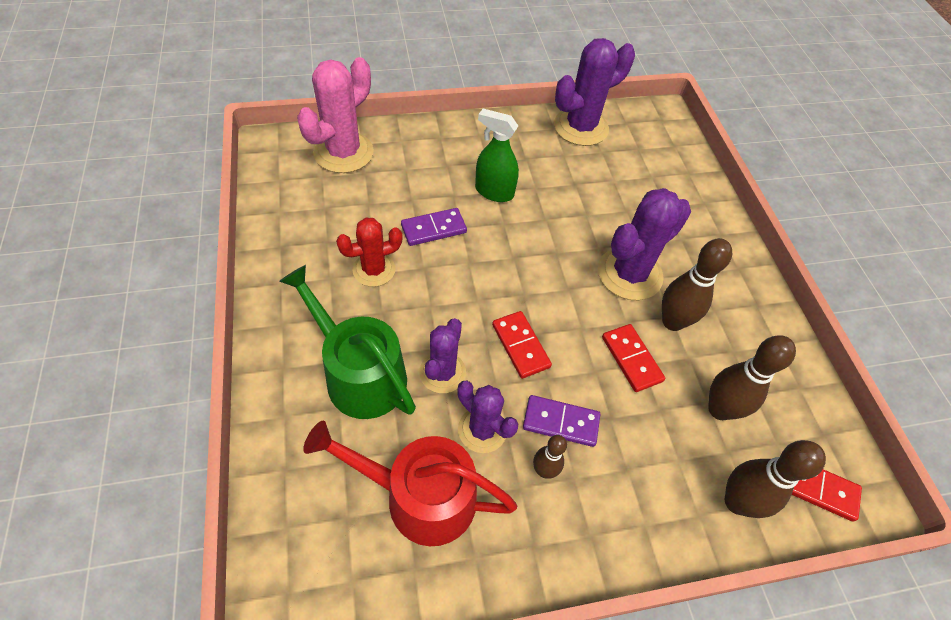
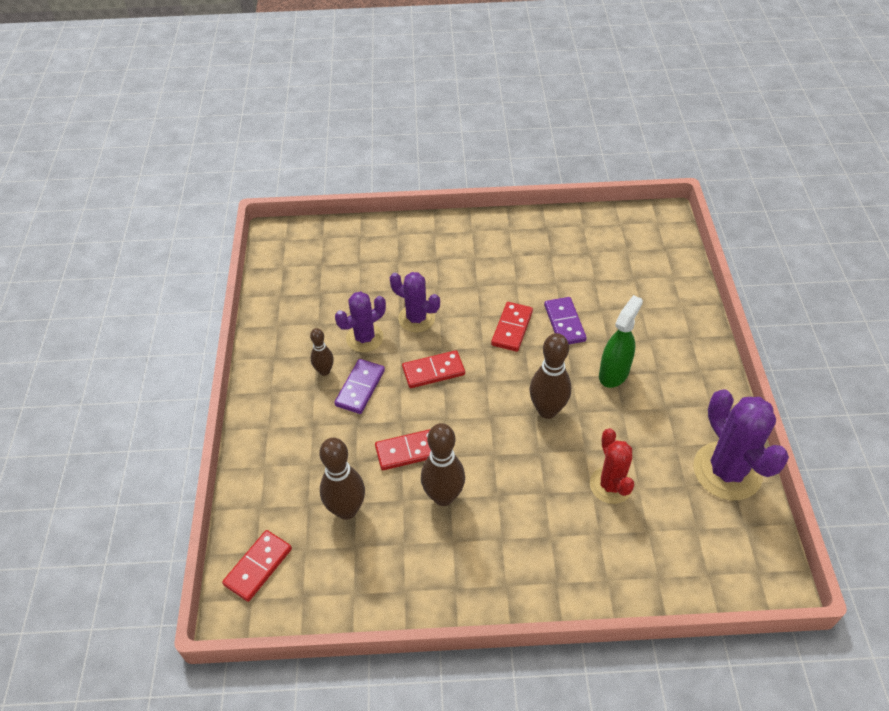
camera: 105 degrees right, 5 degrees down
green watering can [279,265,416,419] -> none
pink cactus [297,57,374,173] -> none
red watering can [303,421,517,546] -> none
red cactus [336,218,403,287] -> red cactus moved to [590,428,634,504]
purple cactus [598,188,691,300] -> none
brown bowling pin [725,440,826,518] -> brown bowling pin moved to [530,333,571,419]
none -> red domino [491,302,533,352]

